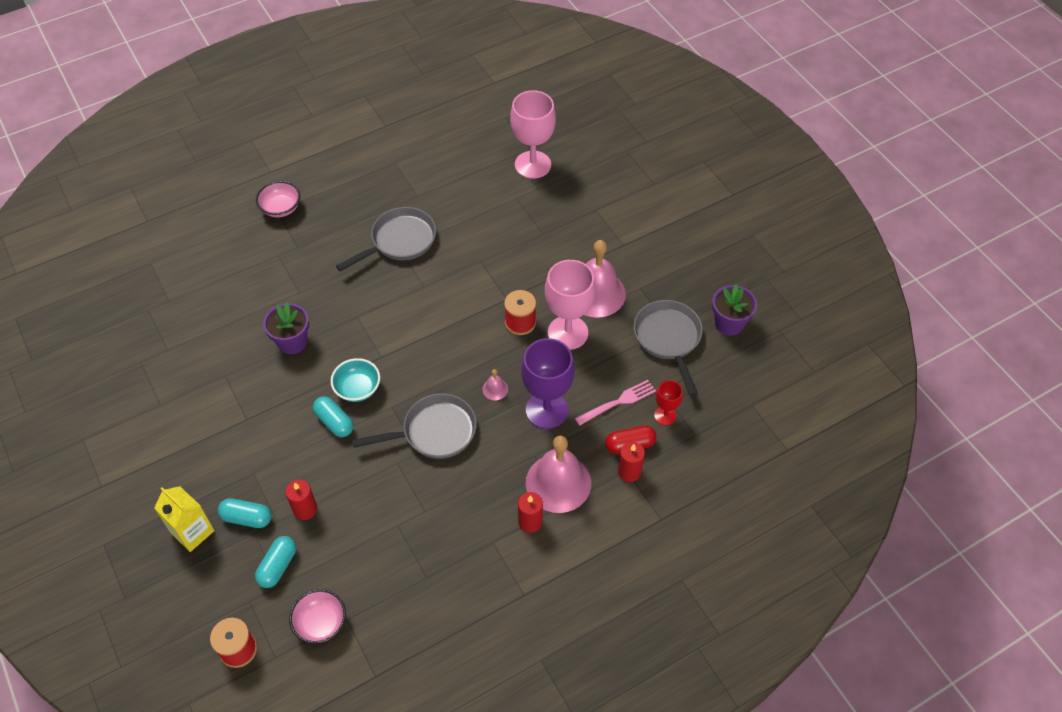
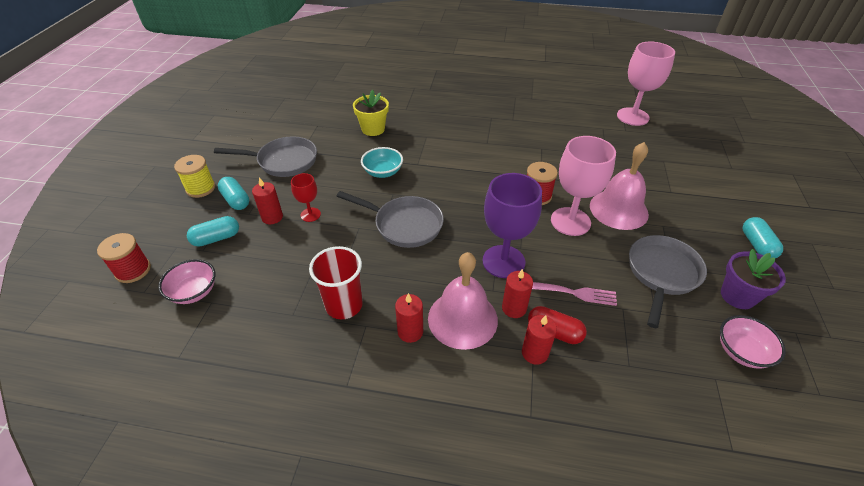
camera: 40 degrees right, 10 degrees down
yellow carton [154,486,215,552] -> yellow spool [174,155,215,198]
pink bowl [256,181,300,217] -> pink bowl moved to [720,315,786,369]
purple flower pot [263,303,309,354] -> yellow flower pot [353,90,389,136]
turquoise capsule [313,396,353,437] -> turquoise capsule moved to [743,217,783,259]
grey pan [336,207,436,271] -> grey pan moved to [214,136,317,177]
pink bell [482,369,508,400] -> none
red goblet [654,380,683,425] -> red goblet moved to [291,173,321,222]
none -> red cup [309,246,363,319]
none -> red candle [502,269,533,318]

